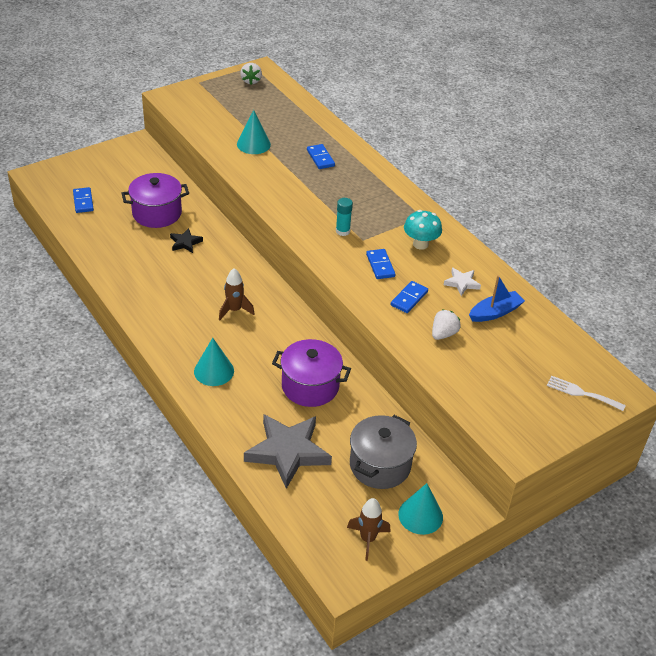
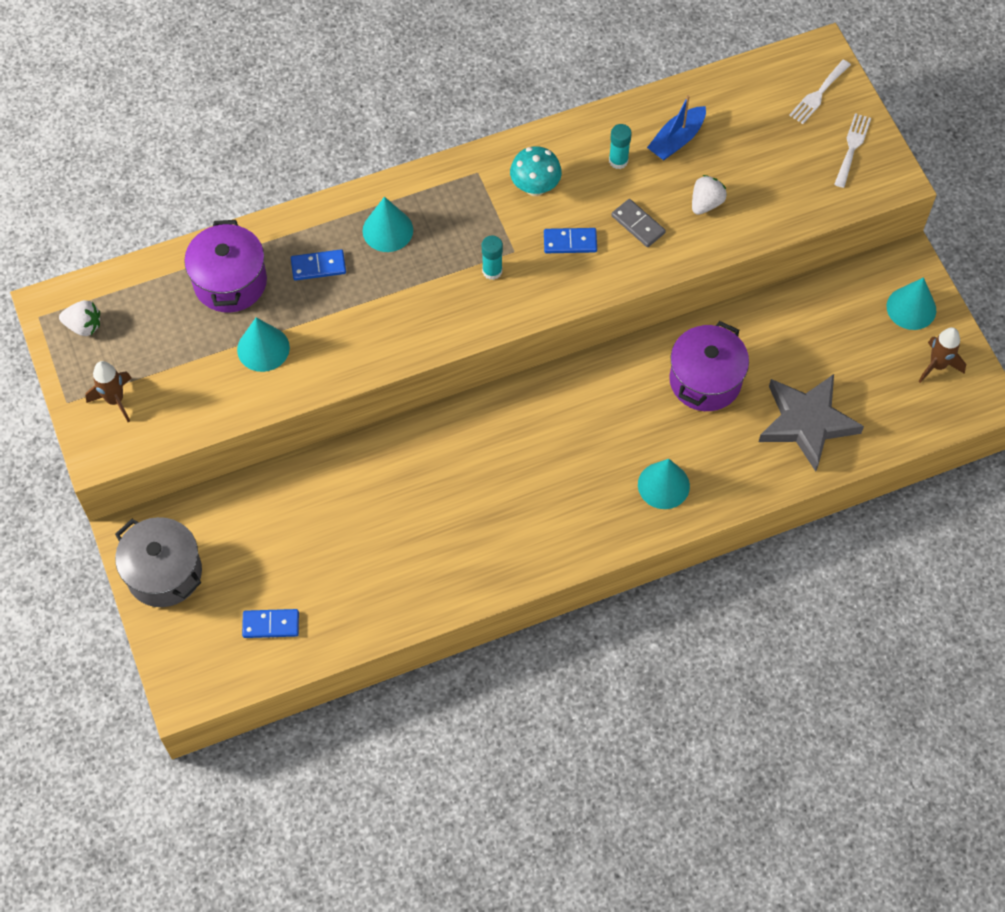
camera: 75 degrees left, 20 degrees up
purple pot [121,173,189,228] -> purple pot moved to [184,220,267,313]
black star [170,228,203,253] -> none
brown rocket [219,268,255,320] -> brown rocket moved to [85,361,131,422]
grey pot [350,415,417,489] -> grey pot moved to [115,517,202,607]
blue domino [391,281,428,313] -> grey domino [611,199,666,247]
white strawberry [432,309,461,340] -> white strawberry turned 75 degrees clockwise [692,175,727,215]
white star [444,268,481,296] -> turquoise glue stick [609,124,632,169]
blue boat [469,275,525,322] -> blue boat turned 120 degrees counterclockwise [647,95,706,160]
none -> turquoise cone [362,197,413,252]
none -> white fork [834,113,871,188]

